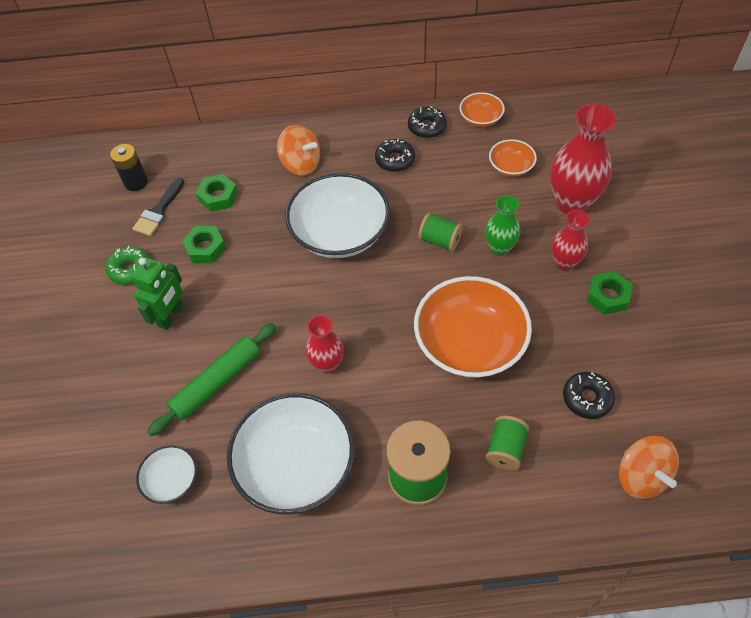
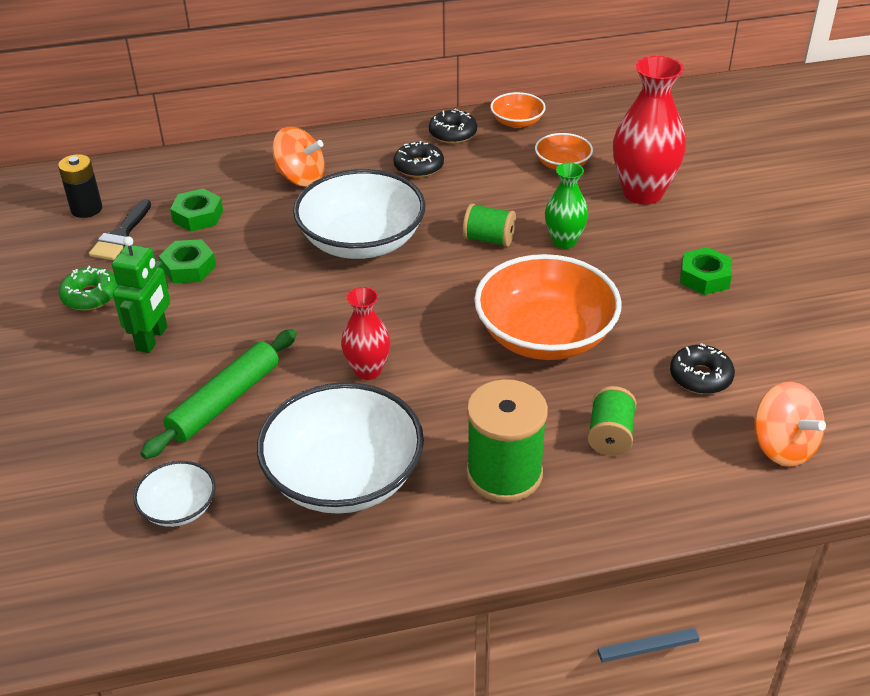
camera: 10 degrees left, 15 degrees down
red vase [551,210,590,271] -> none

